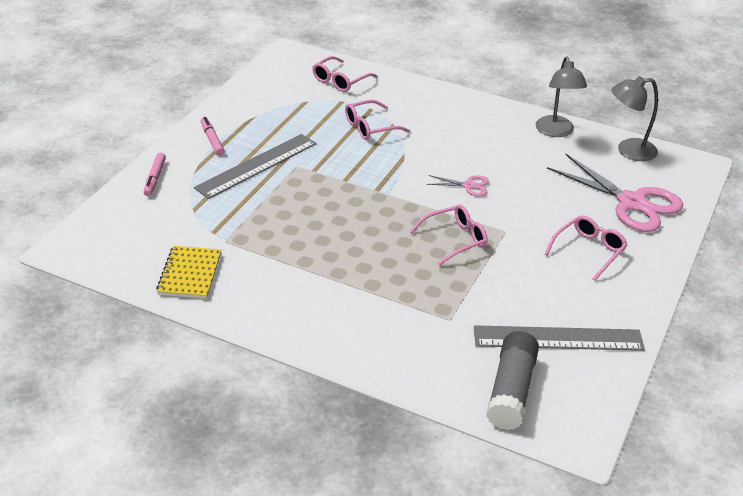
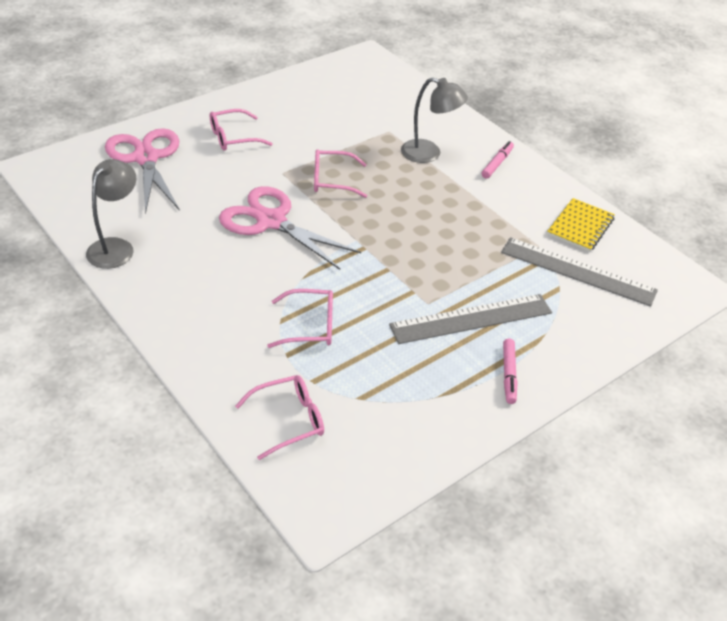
camera: 155 degrees left, 5 degrees up
pink marker [143,153,166,196] -> pink marker moved to [482,141,514,179]
pink scissors [427,175,489,196] -> pink scissors [219,186,361,270], size x2.22
grey ruler [474,325,645,351] -> grey ruler moved to [501,237,658,306]
grey glue stick [486,331,539,430] -> none
grey lamp [611,76,658,161] -> grey lamp moved to [401,77,468,163]

